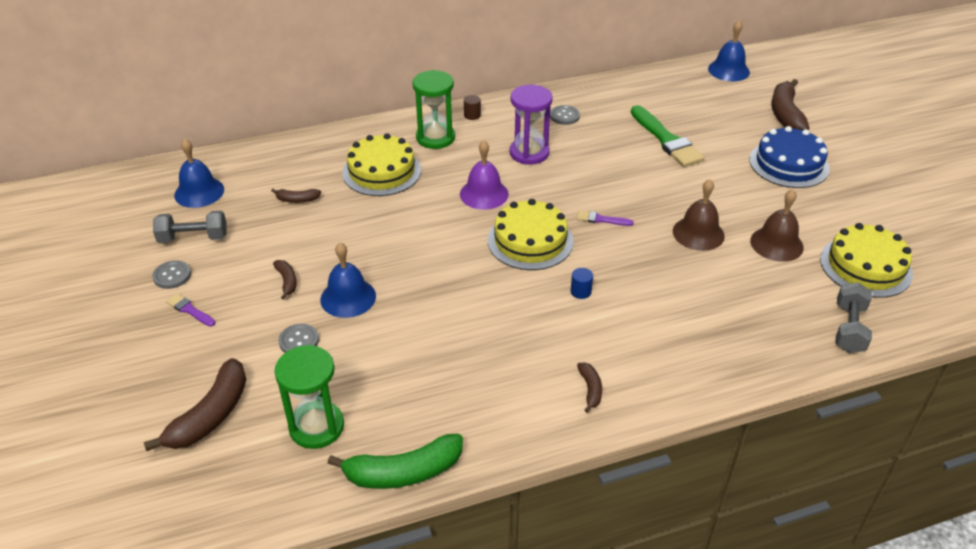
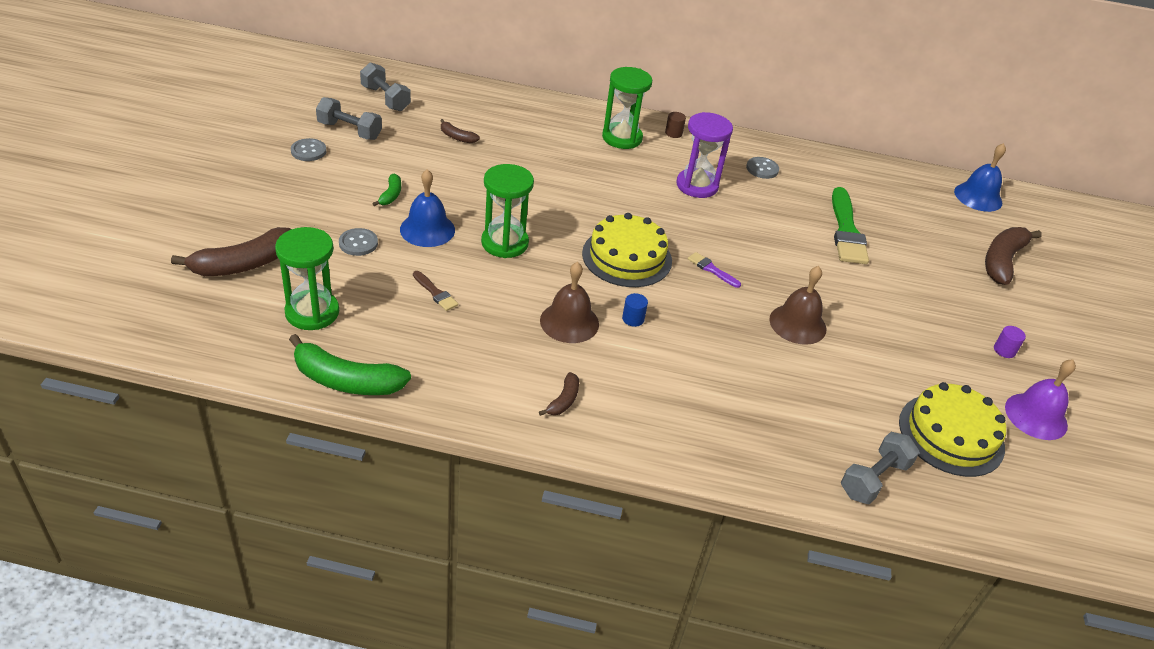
camera: 25 degrees right, 0 degrees up
purple brush [166,293,216,327] -> none
blue bell [174,138,224,208] -> grey dumbbell [360,62,411,111]
brown banana [273,260,297,299] -> green banana [372,174,401,206]
yellow cake [342,133,421,196] -> none
purple bell [460,140,509,210] -> purple bell moved to [1005,359,1076,440]
blue cake [749,126,830,188] -> none
brown bell [750,189,804,262] -> brown bell moved to [540,262,599,343]
none -> brown brush [413,271,458,311]
none -> green hourglass [481,164,534,258]
none -> purple cylinder [994,326,1026,358]

